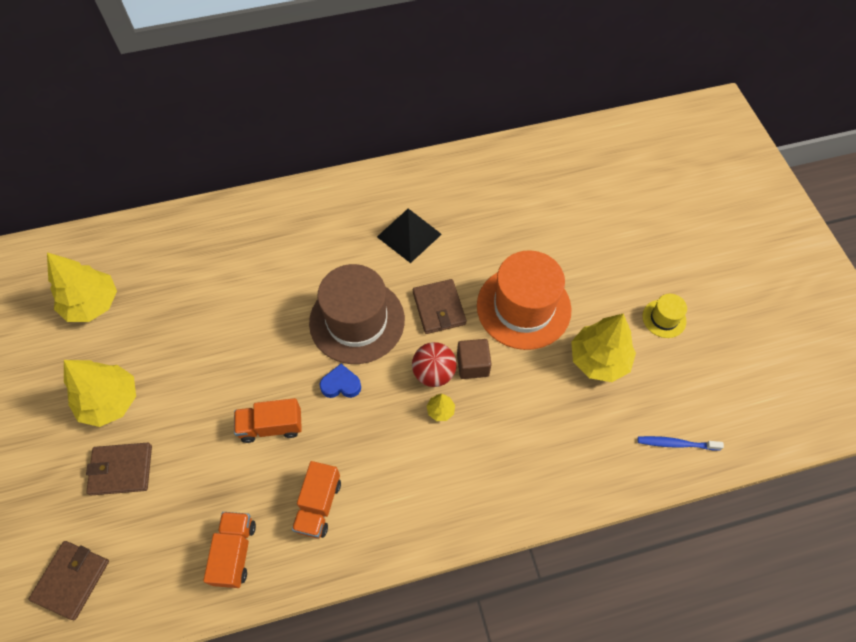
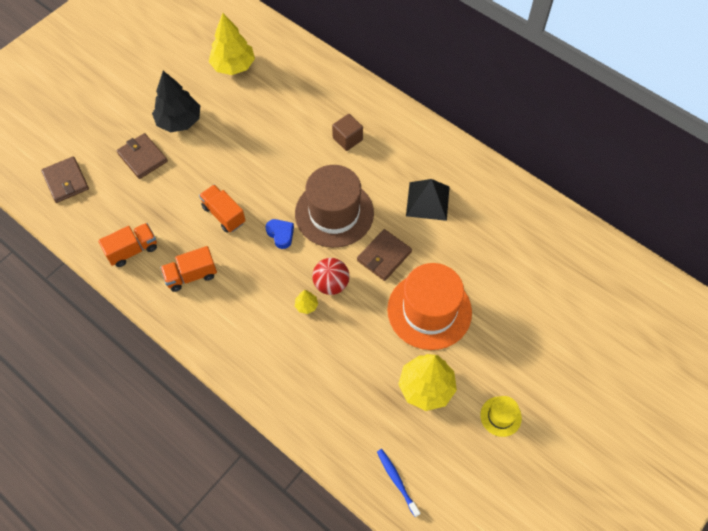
camera: 55 degrees right, 0 degrees up
brown wallet [28,541,109,620] -> brown wallet turned 75 degrees clockwise [41,156,89,203]
yellow tree [64,360,136,427] -> black tree [152,71,200,133]
brown cube [457,339,491,379] -> brown cube moved to [332,114,363,151]

